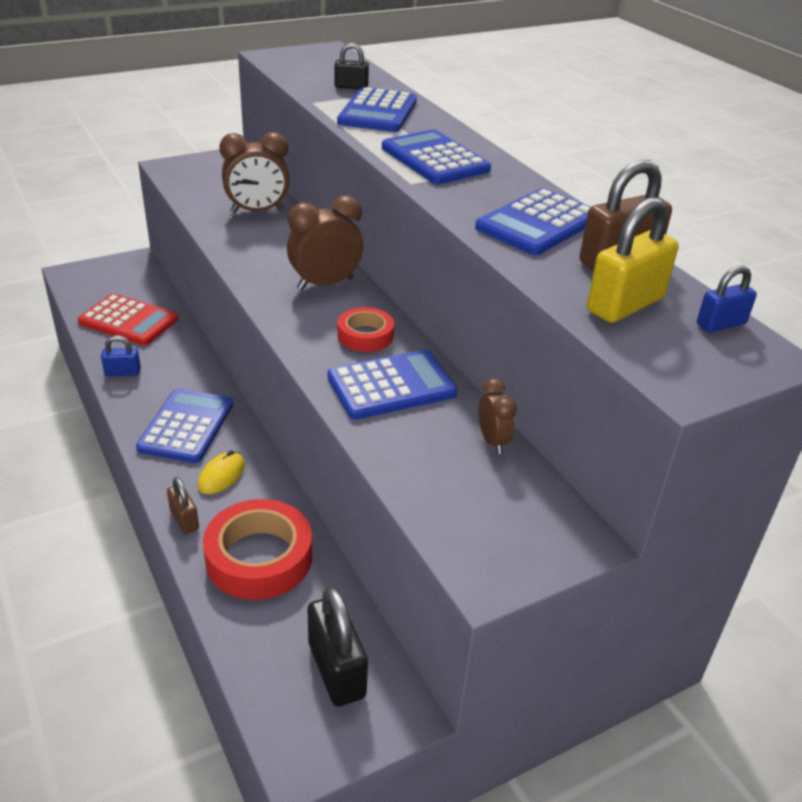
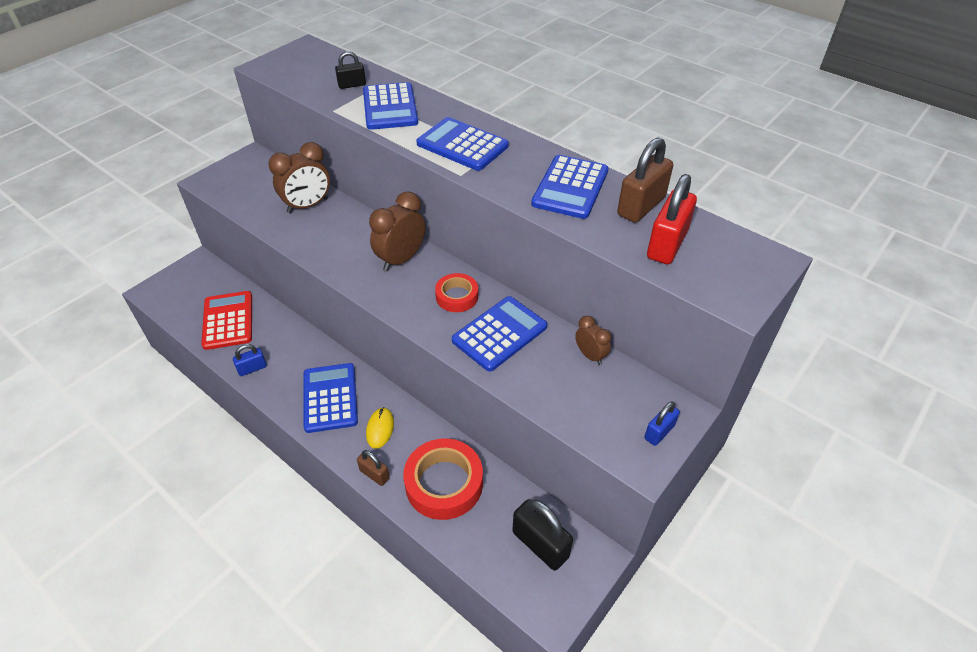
camera: 20 degrees left, 10 degrees up
red calculator [78,293,178,345] -> red calculator turned 105 degrees counterclockwise [201,291,252,350]
yellow padlock [587,197,678,323] -> red padlock [647,174,697,264]
blue padlock [697,266,757,332] -> blue padlock moved to [644,401,680,446]

